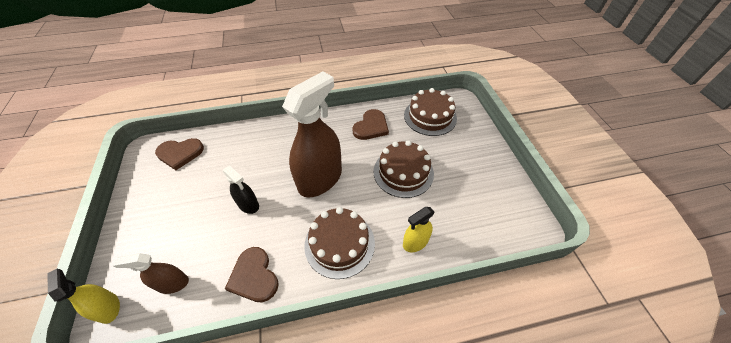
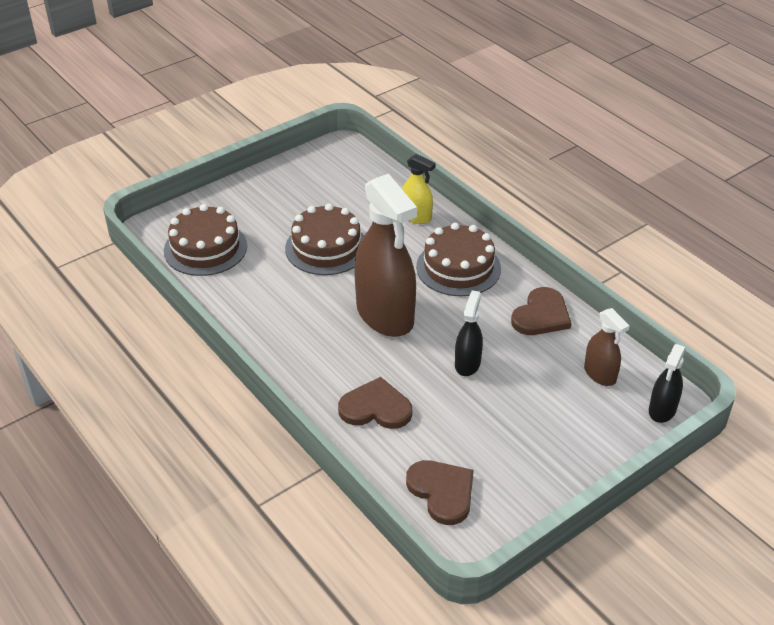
camera: 115 degrees left, 10 degrees down
yellow spray bottle [47,269,120,324] -> black spray bottle [649,344,686,423]
brown spray bottle [282,71,342,197] -> brown spray bottle turned 135 degrees counterclockwise [354,174,417,337]
brown heart [353,109,389,140] -> brown heart moved to [338,377,412,429]

